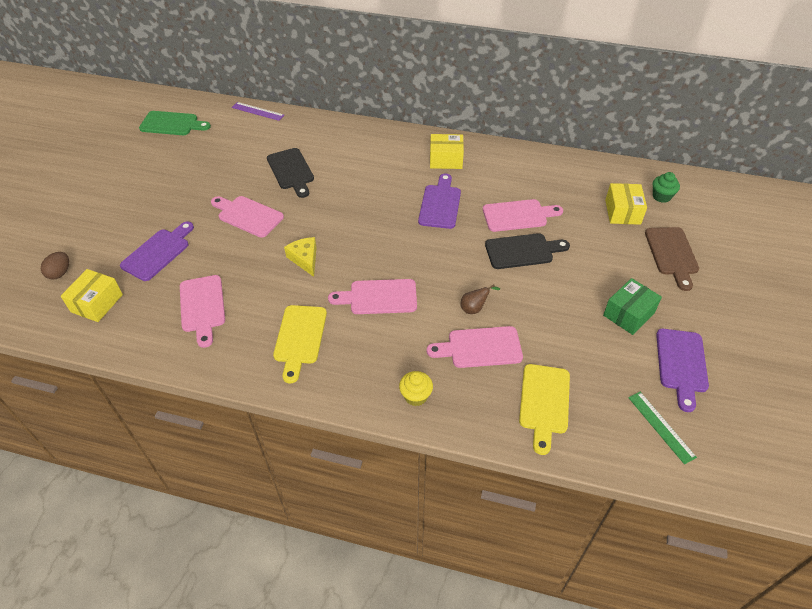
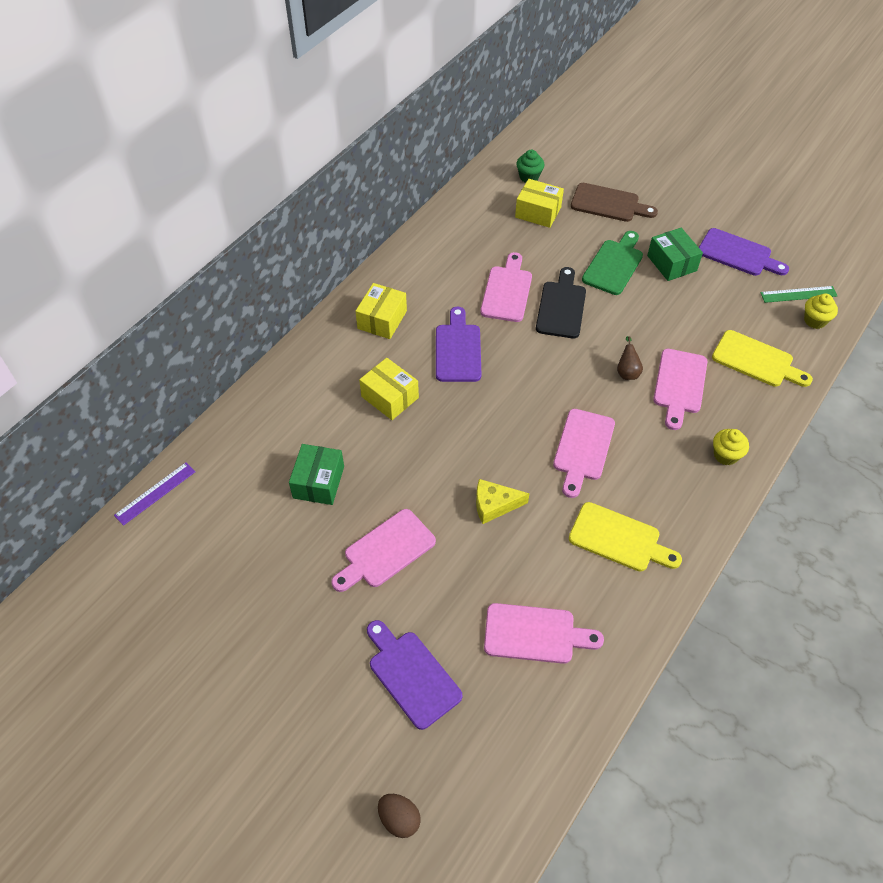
camera: 70 degrees left, 5 degrees up
yellow box [61,269,123,322] -> yellow box moved to [359,358,419,420]
green cutting board [139,111,211,135] -> green cutting board moved to [582,231,643,295]
black cutting board [267,148,314,198] -> green box [289,444,344,505]
purple cutting board [418,173,461,229] -> purple cutting board turned 60 degrees clockwise [436,307,481,382]
none -> yellow cupcake [804,293,838,329]

